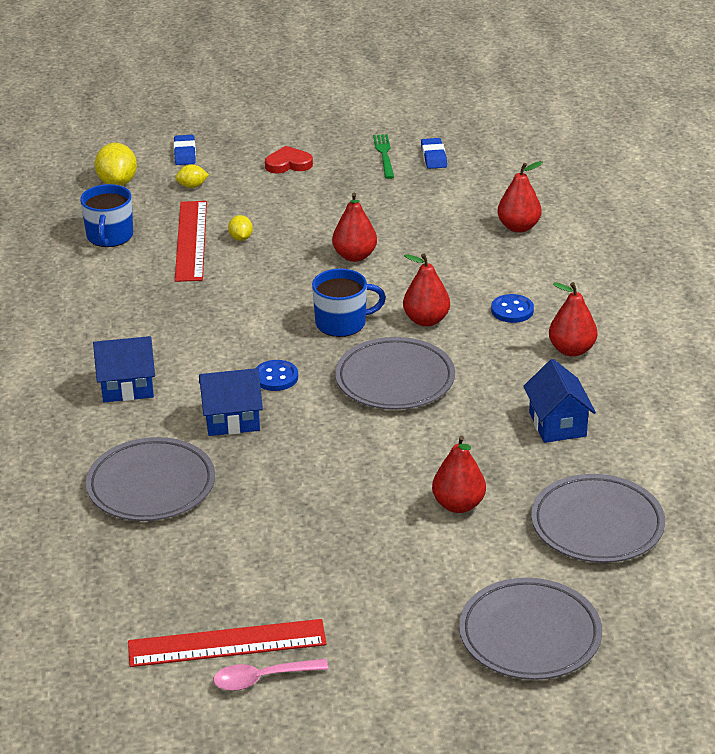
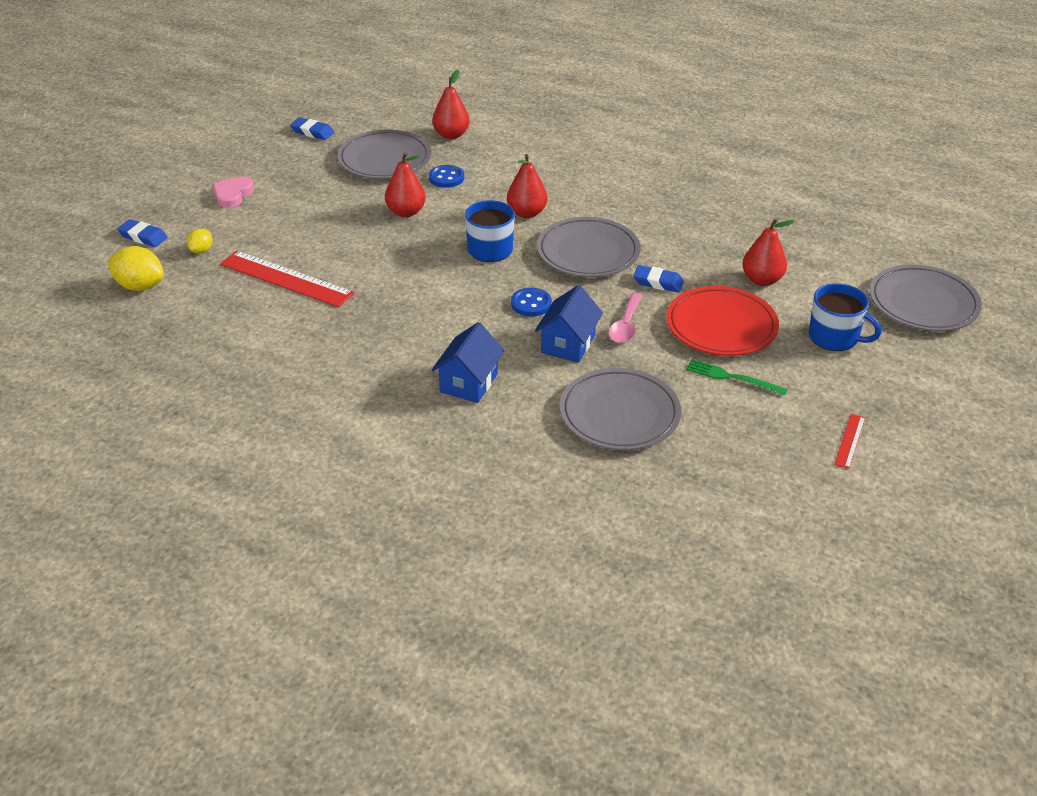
camera: 60 degrees left, 5 degrees up
blue mug [80,184,133,247] -> blue mug moved to [809,283,882,351]
red ruler [128,619,327,667] -> red ruler [834,414,865,469], size x0.47
pink spoon [213,659,329,691] -> pink spoon moved to [609,293,643,343]
yellow lemon [228,215,253,241] -> none
red heart [265,146,313,173] -> pink heart [213,177,254,208]
green fork [373,134,394,179] -> green fork moved to [686,359,788,396]
blue button [491,294,534,323] -> blue button moved to [429,165,464,188]
blue house [523,359,596,443] -> none
grey plate [531,474,665,563] -> grey plate moved to [337,130,431,179]
red pear [549,282,597,357] -> none
none -> blue eraser [633,265,684,293]
none -> red plate [666,286,779,356]

